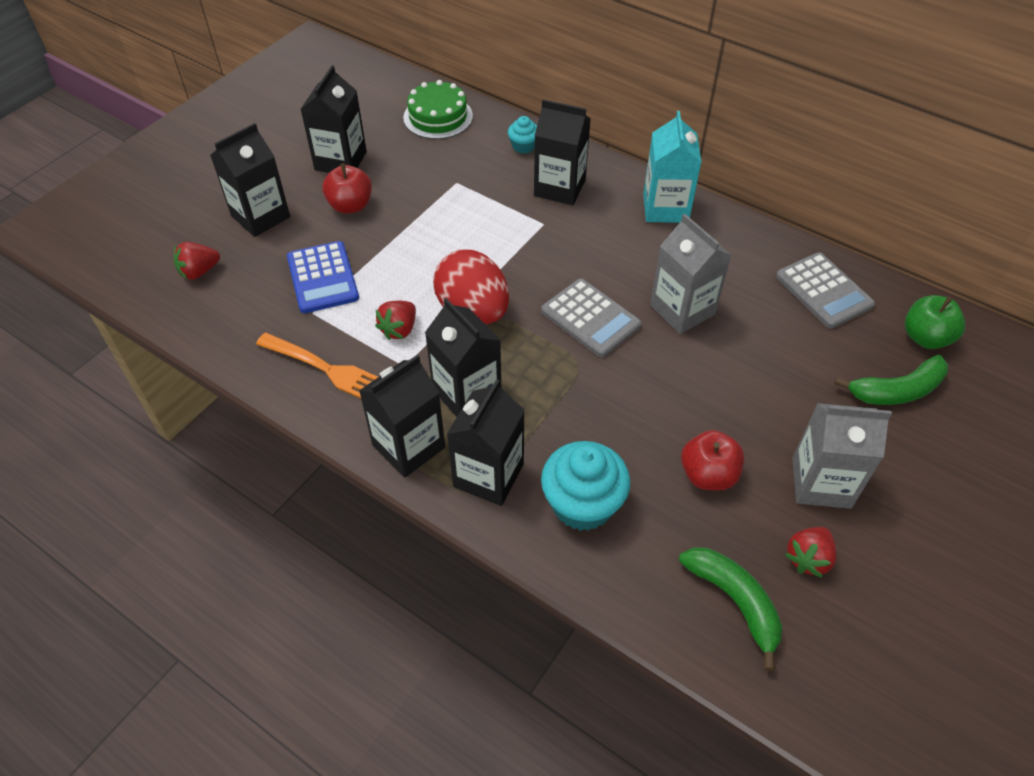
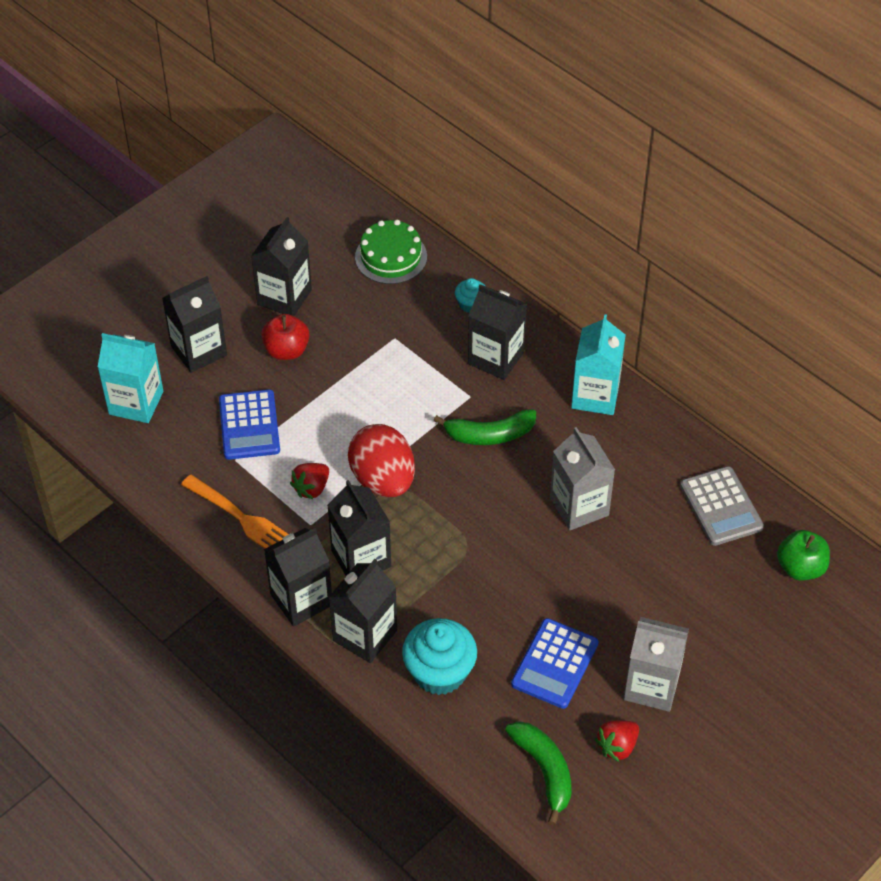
camera: 10 degrees right, 0 degrees up
red strawberry [174,242,220,280] -> turquoise carton [98,333,163,423]
grey calculator [541,279,641,357] -> none
red apple [681,430,745,490] -> blue calculator [511,618,598,709]
green banana [834,355,948,405] -> green banana moved to [433,409,536,445]

